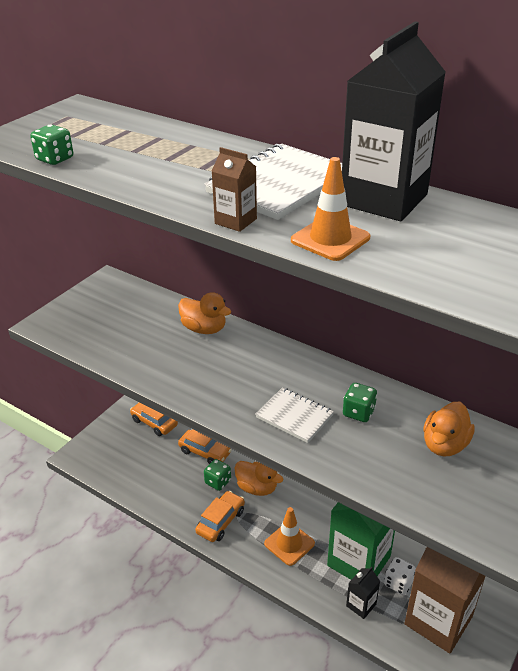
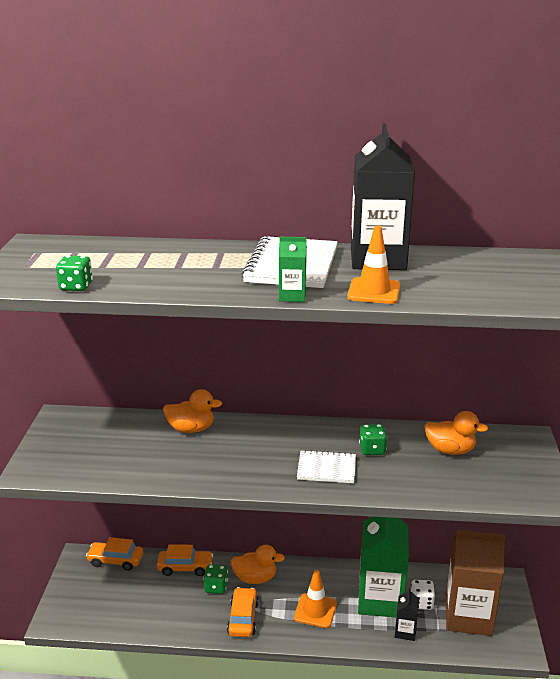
camera: 30 degrees left, 10 degrees down
brown carton [212,147,257,232] -> green carton [279,237,307,302]
orange duck [423,402,475,456] -> orange duck turned 75 degrees counterclockwise [424,411,489,455]

